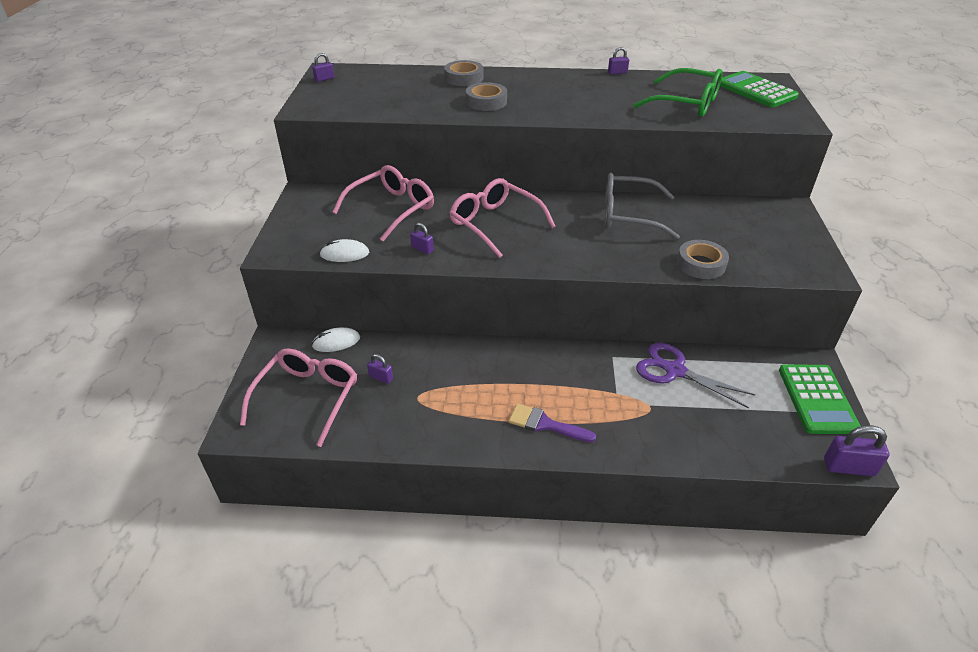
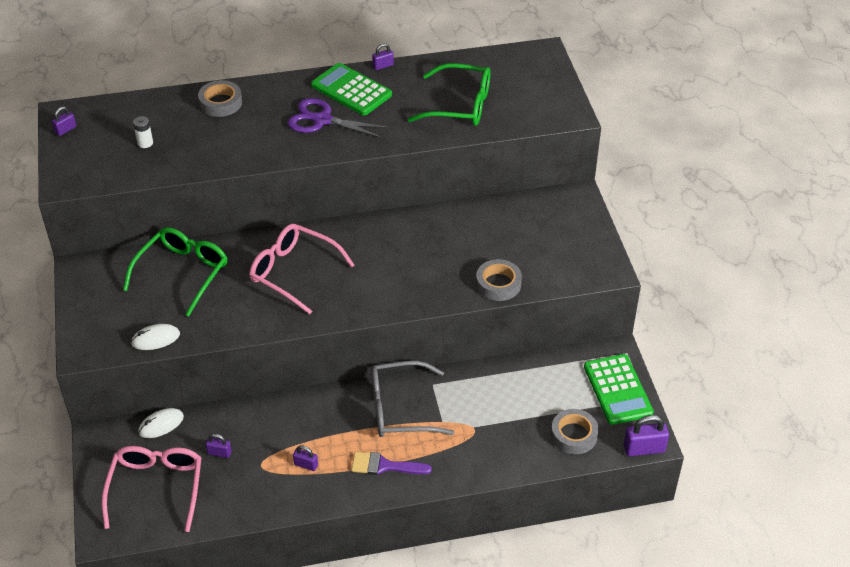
camera: 15 degrees left, 5 degrees up
pink glasses [333,165,434,242] -> green glasses [123,227,227,316]
purple padlock [410,223,434,254] -> purple padlock moved to [293,445,318,471]
grey tape [466,82,507,111] -> grey tape moved to [551,409,599,454]
grey glasses [605,173,680,240] -> grey glasses moved to [371,361,455,437]
purple scissors [636,342,755,408] -> purple scissors moved to [288,98,391,139]
green calculator [720,71,799,108] -> green calculator moved to [311,63,392,116]
none -> white battery [133,116,153,148]

